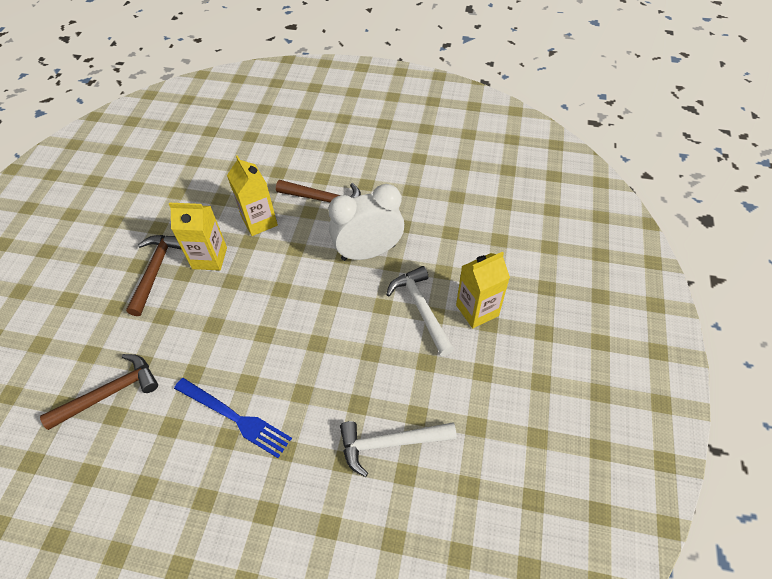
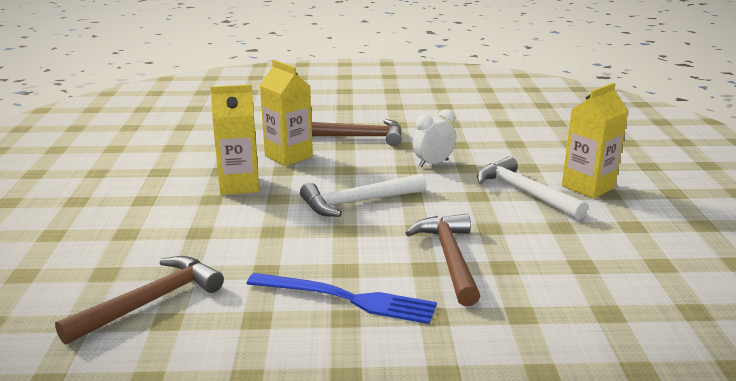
camera: 15 degrees left, 30 degrees down
brown hammer [126,235,182,316] -> brown hammer moved to [406,214,480,306]
white clock [328,184,404,261] -> white clock [413,109,457,167], size x0.53
white hammer [340,421,457,477] -> white hammer moved to [300,174,427,217]

